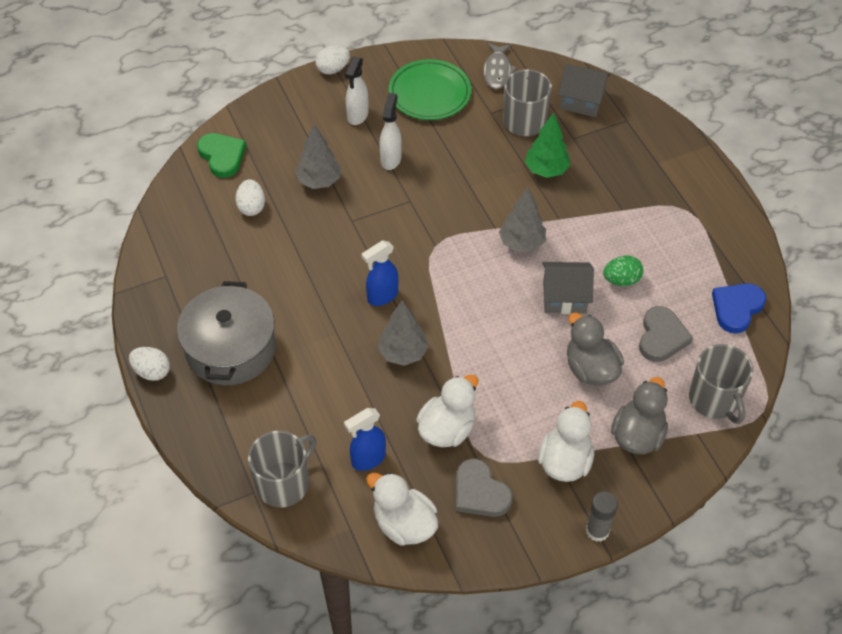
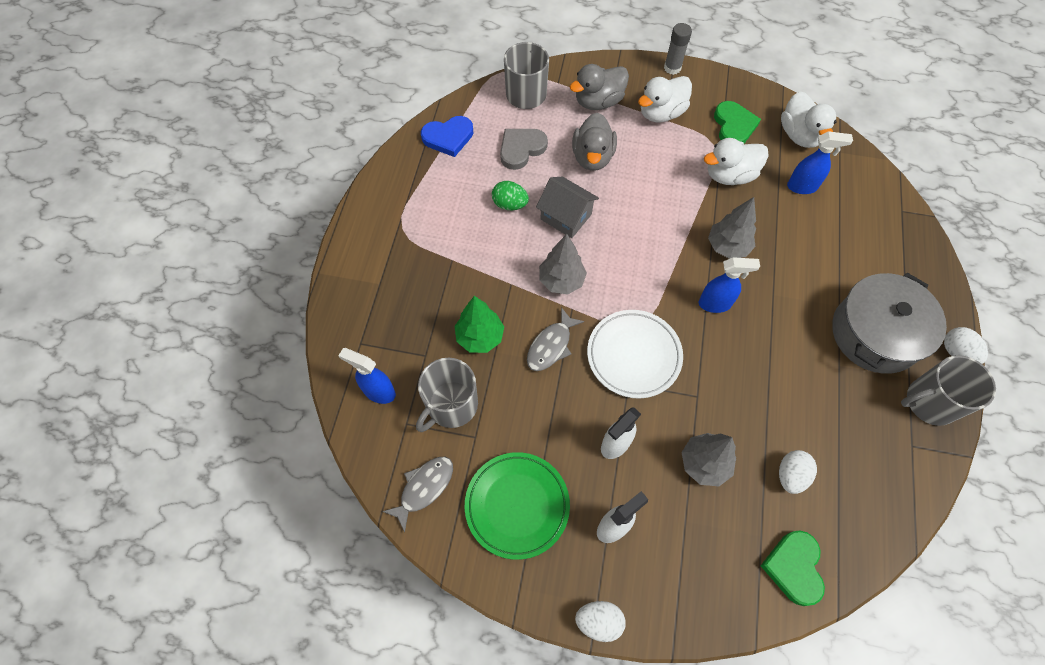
camera: 145 degrees left, 10 degrees up
grey mug [248,431,316,508] -> grey mug moved to [901,355,996,426]
grey heart [456,458,513,517] -> green heart [714,101,761,143]
grey house [558,64,610,117] -> blue spray bottle [338,348,396,404]
none -> grey fish [527,307,584,371]
none -> white plate [587,310,683,398]

